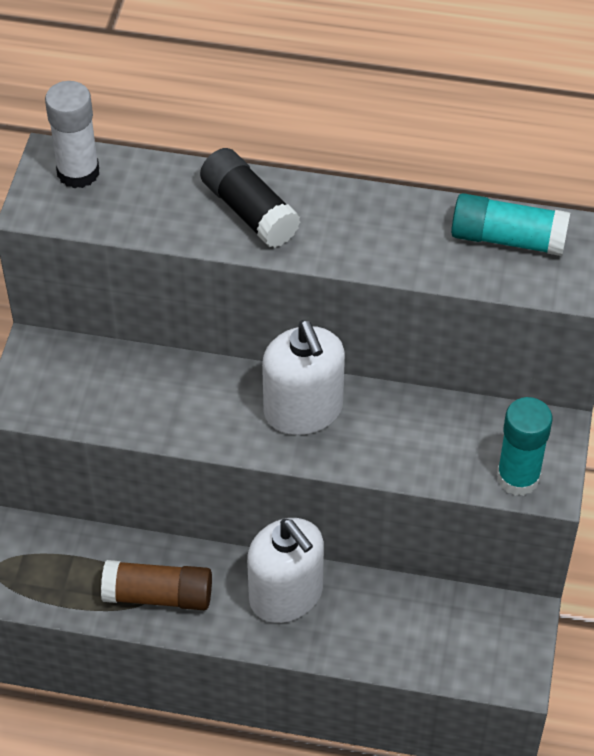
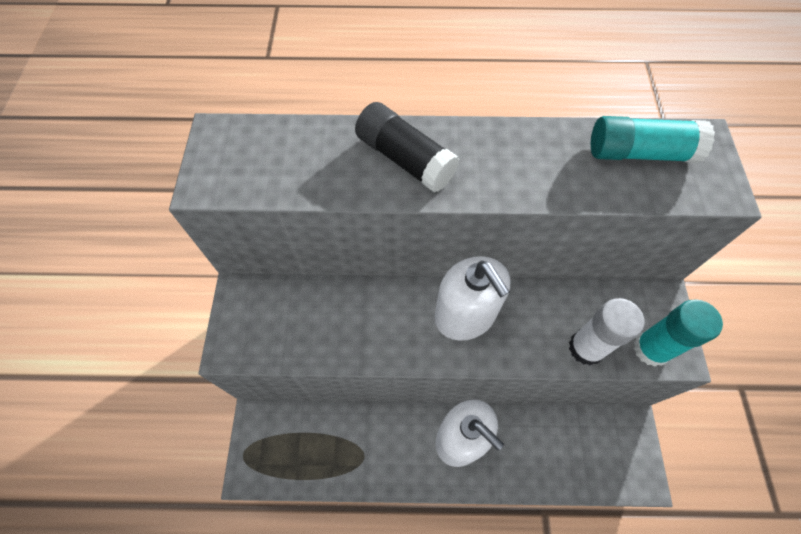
camera: 10 degrees left, 10 degrees up
white glue stick [45,81,99,189] -> white glue stick moved to [569,298,644,366]
brown glue stick [101,560,212,610] -> none

